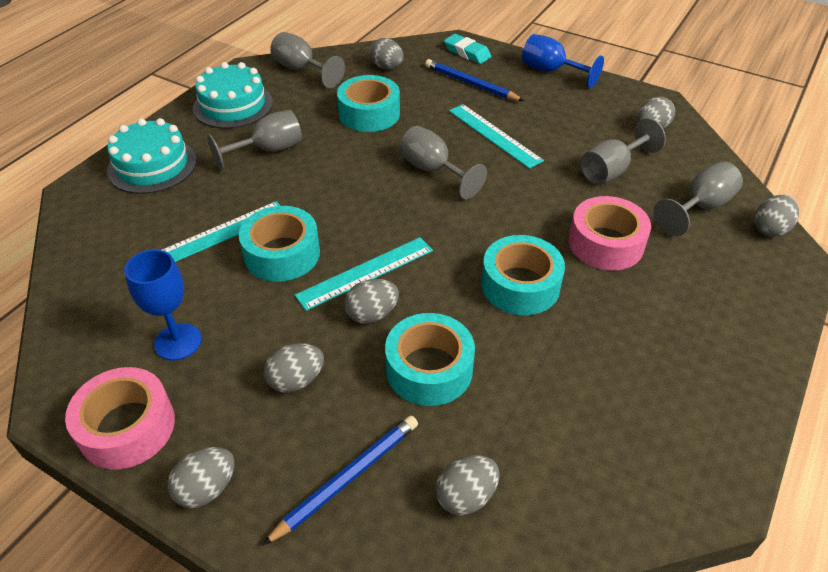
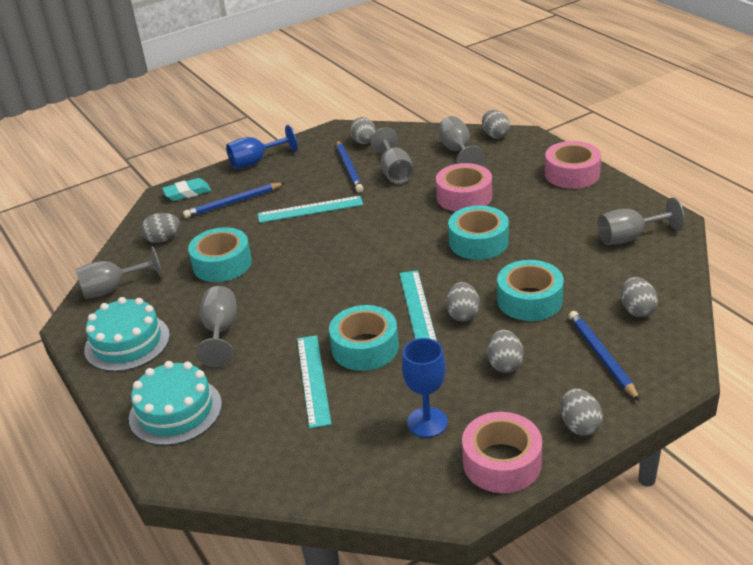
camera: 60 degrees left, 10 degrees down
grey goblet [399,126,487,199] -> grey goblet moved to [597,198,685,245]
none -> blue pencil [336,141,364,193]
none -> pink tape [545,141,601,189]

